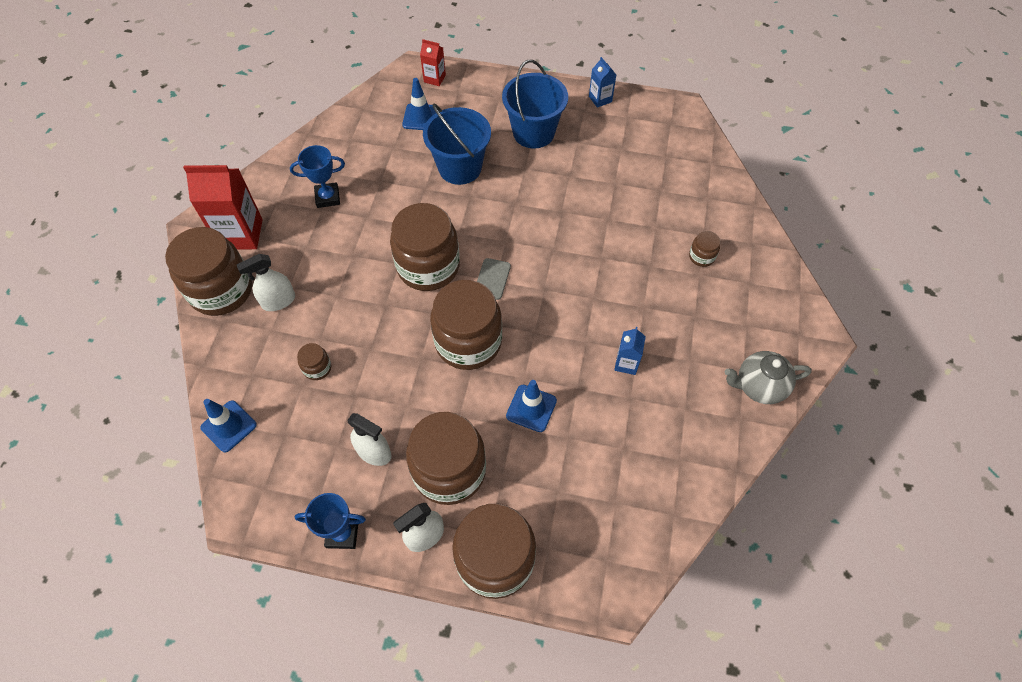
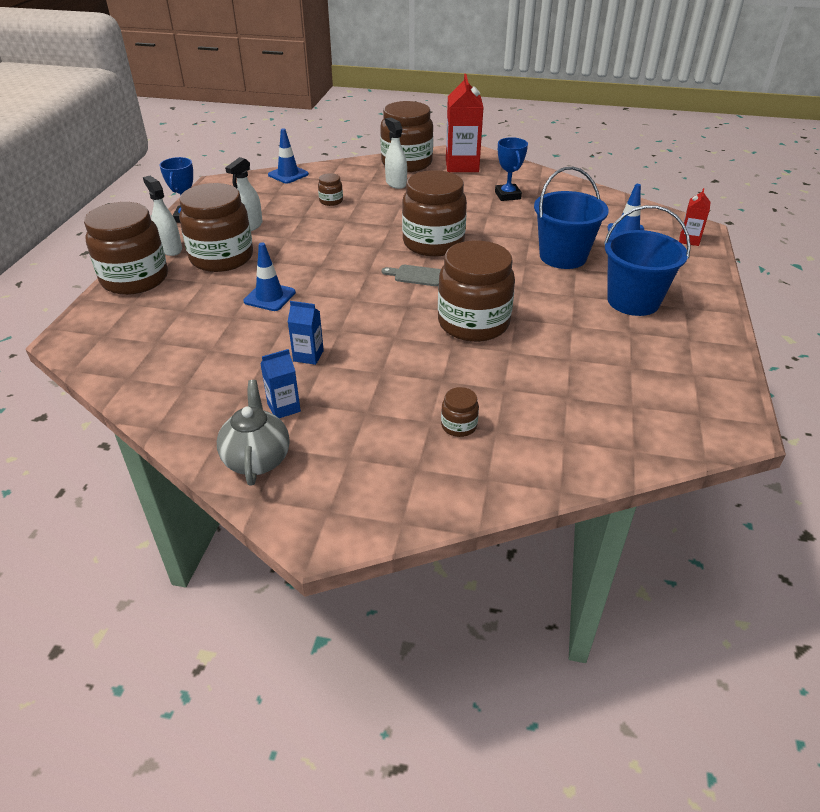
camera: 90 degrees right, 20 degrees down
brown jar [430,280,502,370] -> brown jar moved to [438,240,515,342]
blue carton [589,57,616,108] -> blue carton moved to [260,349,301,418]

